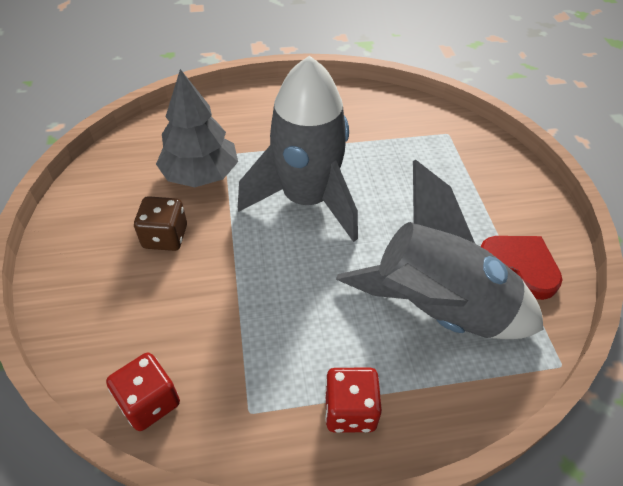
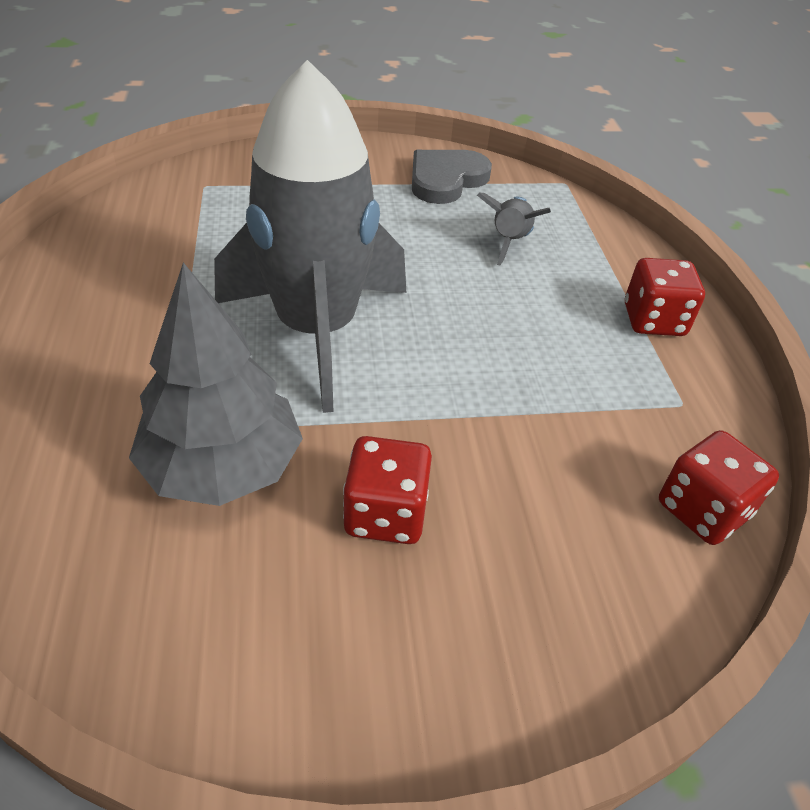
camera: 90 degrees left, 5 degrees down
brown dice [134,196,187,251] -> red dice [343,436,432,544]
grey rocket [336,160,544,339] -> grey rocket [477,193,551,266], size x0.41
red heart [480,236,562,300] -> grey heart [412,150,492,204]

